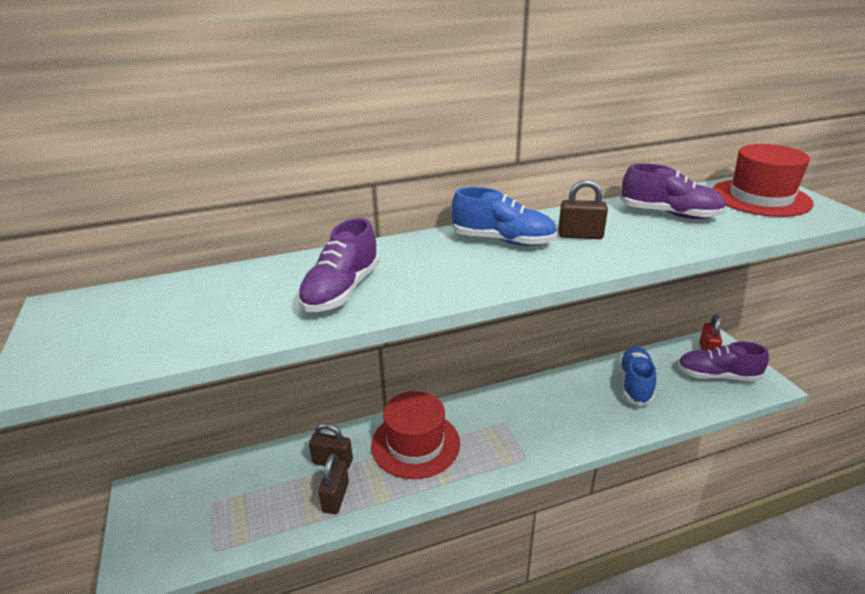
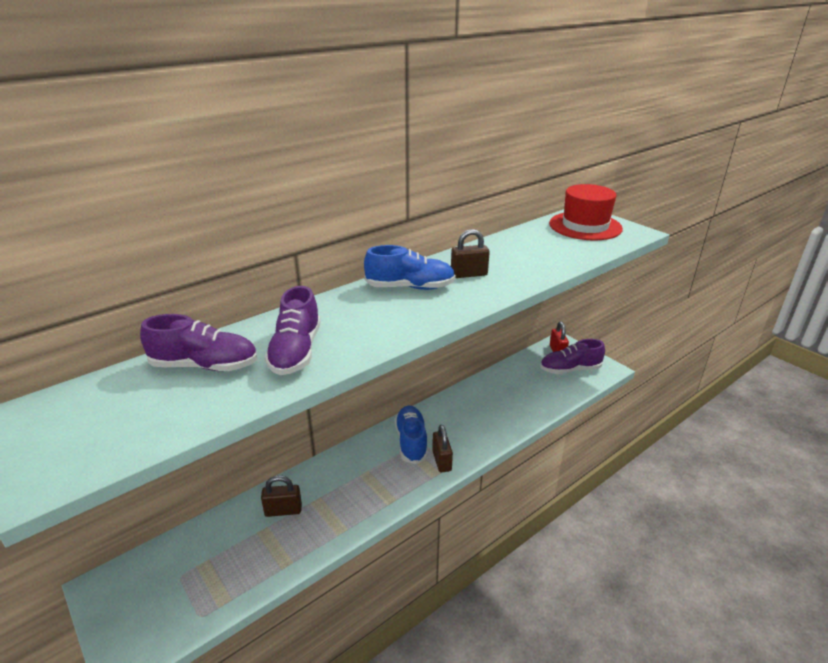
camera: 20 degrees left, 0 degrees up
brown padlock [318,453,349,514] -> brown padlock moved to [432,425,453,473]
red hat [371,391,460,479] -> none
blue shoe [619,346,656,406] -> blue shoe moved to [395,406,428,464]
purple shoe [620,163,726,219] -> purple shoe moved to [140,314,257,371]

